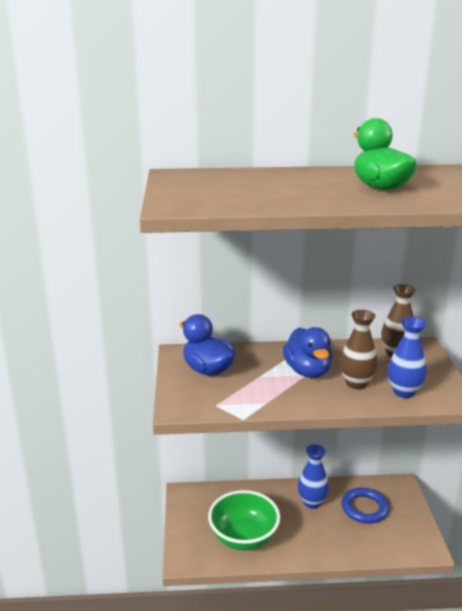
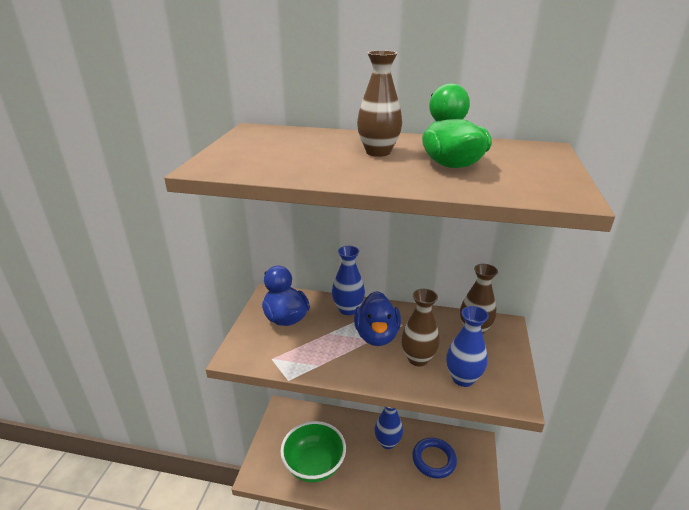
camera: 15 degrees right, 5 degrees up
none -> blue vase [332,246,365,315]
none -> brown vase [357,51,402,157]

